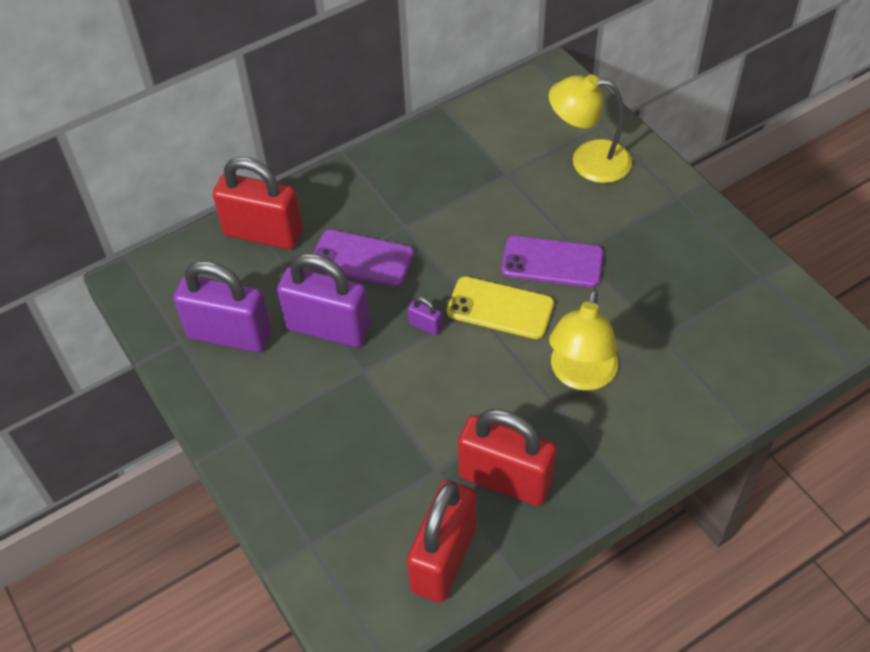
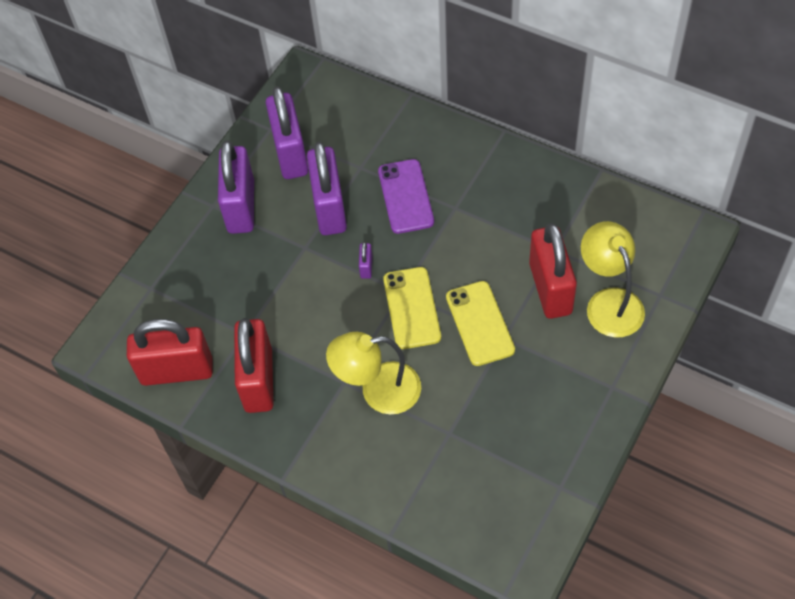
camera: 65 degrees right, 5 degrees up
red padlock [213,157,303,249] -> red padlock moved to [529,223,577,319]
purple phone [501,236,603,288] -> yellow phone [446,281,515,366]
none -> purple padlock [218,140,254,234]

